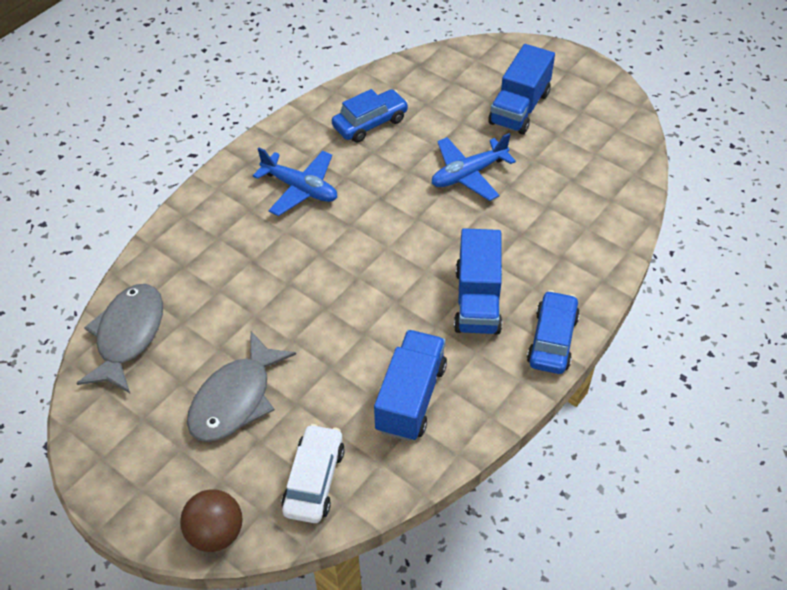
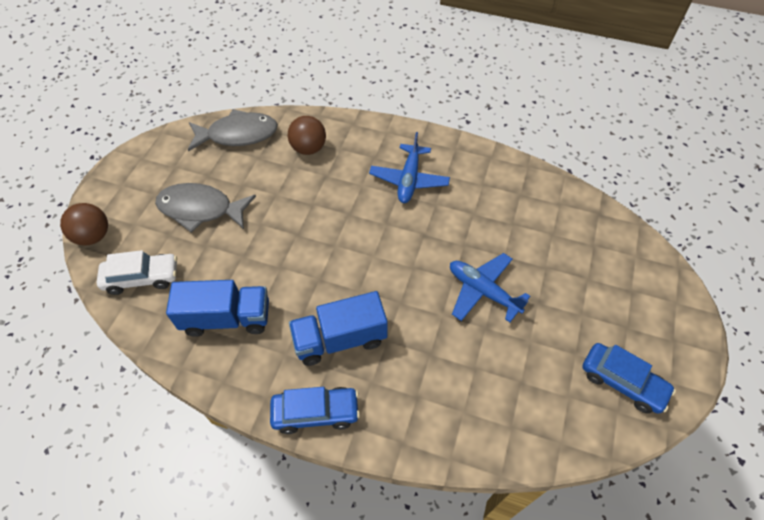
camera: 70 degrees right, 5 degrees up
blue car [332,89,409,143] -> blue car moved to [582,343,676,414]
blue truck [488,44,555,135] -> none
none -> brown ball [288,116,326,155]

